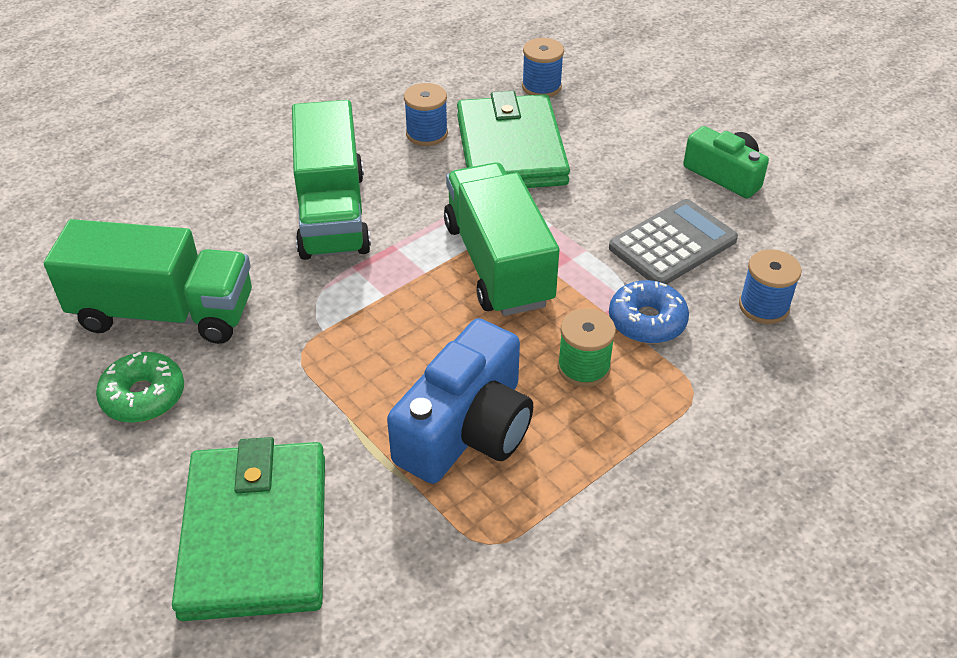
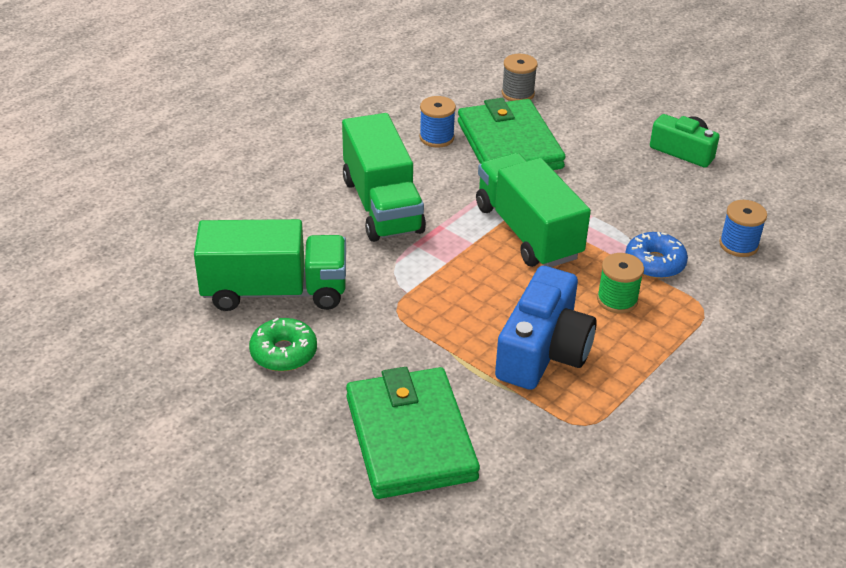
camera: 10 degrees left, 5 degrees down
blue spool [522,38,564,97] -> grey spool [502,54,538,101]
grey calculator [609,199,738,285] -> none

